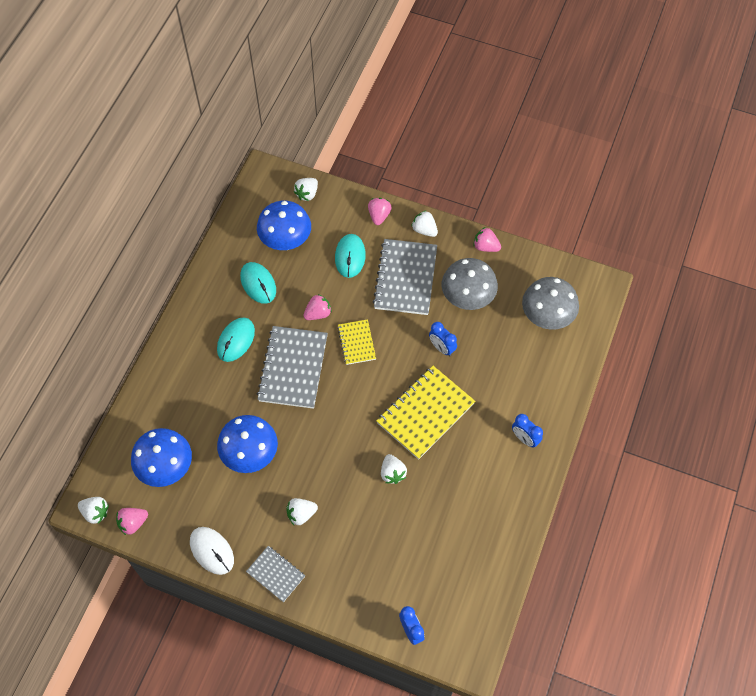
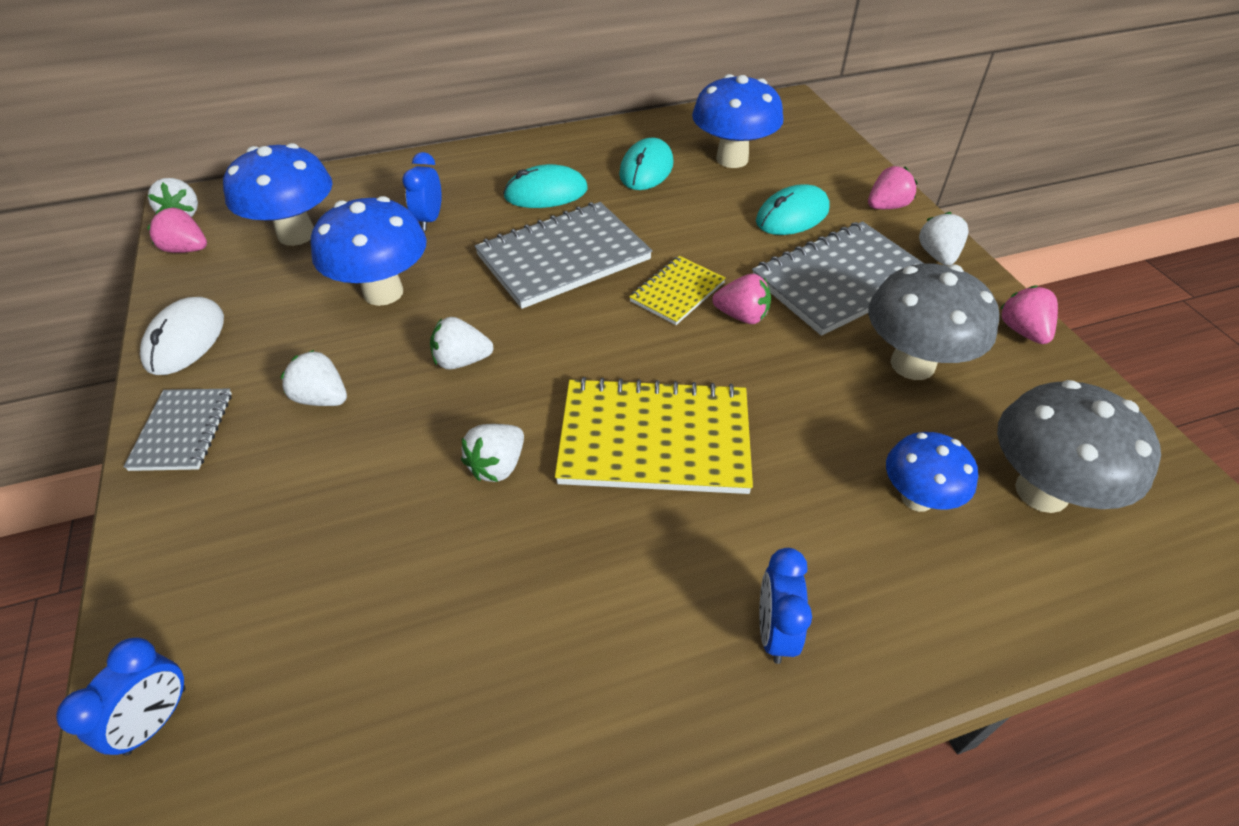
camera: 50 degrees right, 15 degrees down
white strawberry [294,178,318,201] -> white strawberry moved to [430,317,494,370]
pink strawberry [303,294,332,320] -> pink strawberry moved to [712,274,771,324]
blue clock [429,322,457,356] -> blue clock moved to [402,152,442,231]
none -> blue mushroom [886,432,978,512]

